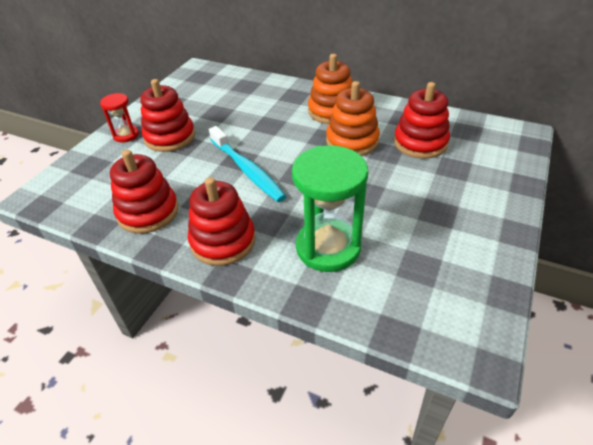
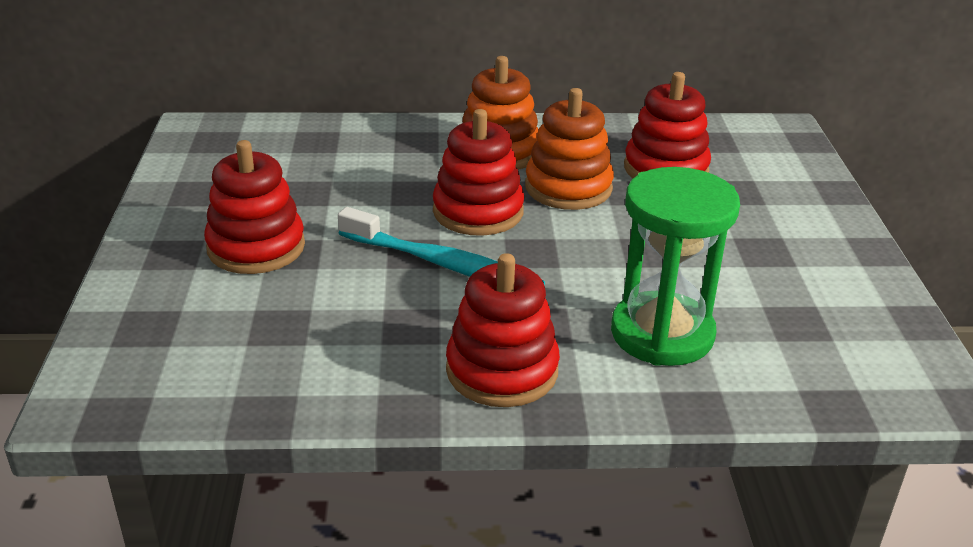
camera: 30 degrees left, 10 degrees down
red hourglass [100,93,139,143] -> none
red stacking toy [110,150,179,234] -> red stacking toy moved to [433,109,524,236]

